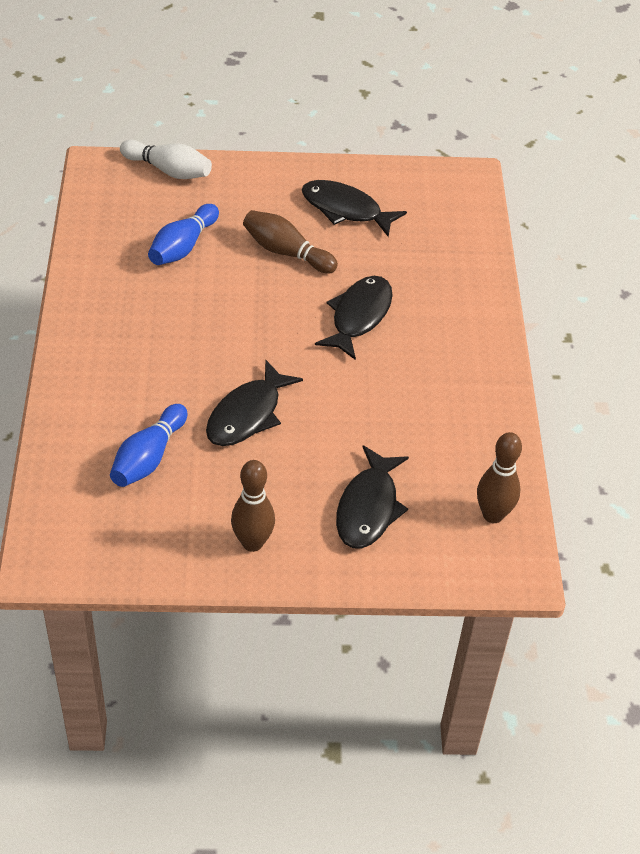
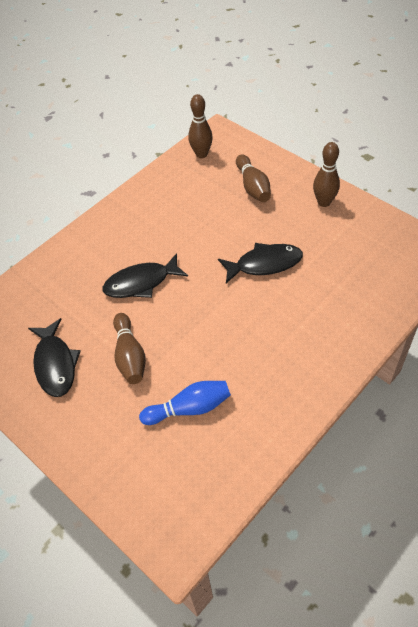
camera: 130 degrees left, 5 degrees up
blue bowling pin [110,404,187,487] -> none
white bowling pin [120,140,212,179] -> none
black fish [336,445,409,549] -> brown bowling pin [236,154,271,202]

